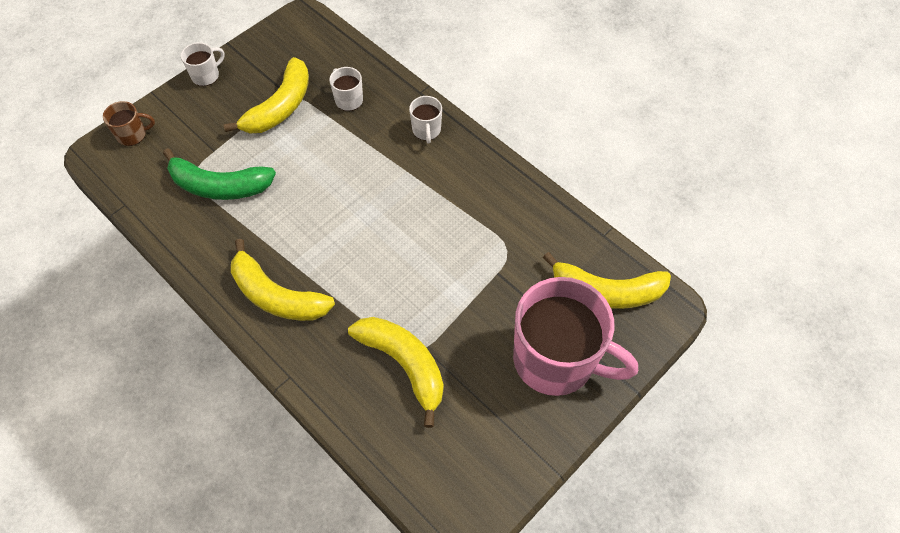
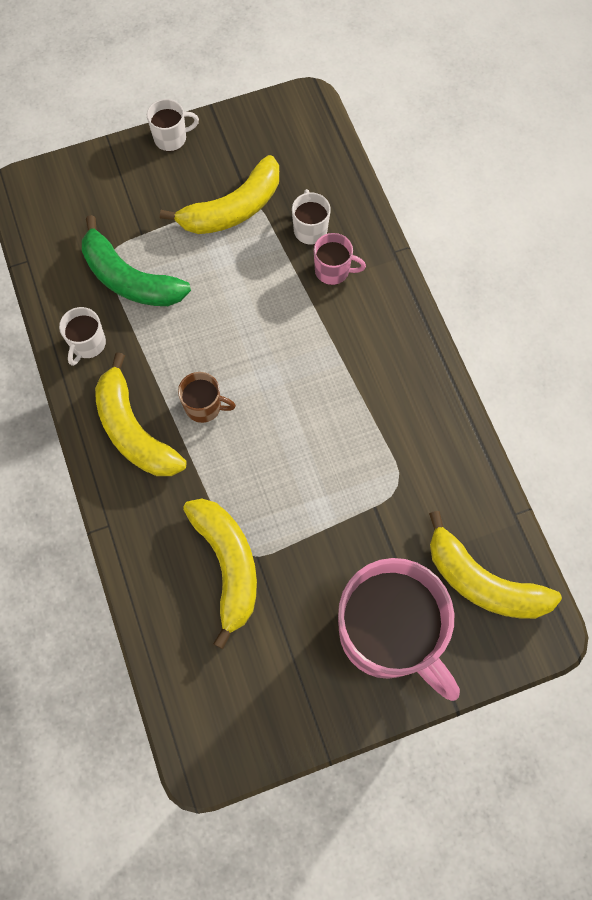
camera: 25 degrees right, 10 degrees up
brown mug [103,101,155,146] -> brown mug moved to [178,372,236,423]
white mug [409,96,442,144] -> white mug moved to [59,307,106,366]
none -> pink mug [314,233,366,285]

